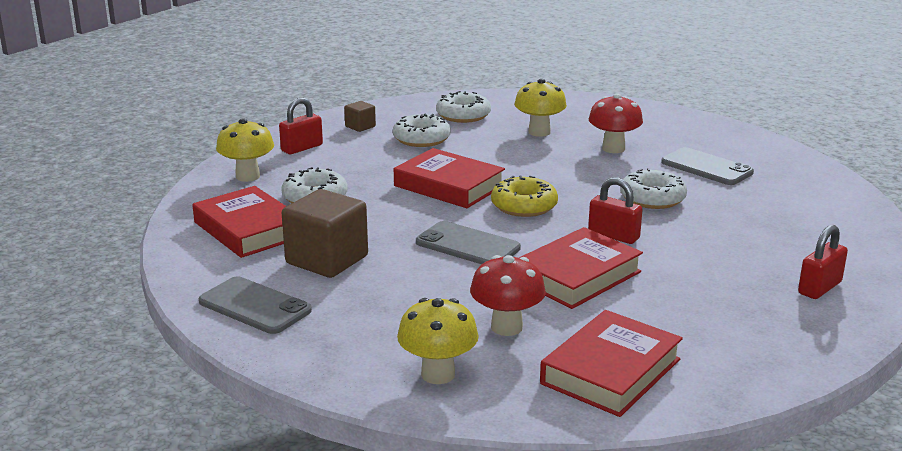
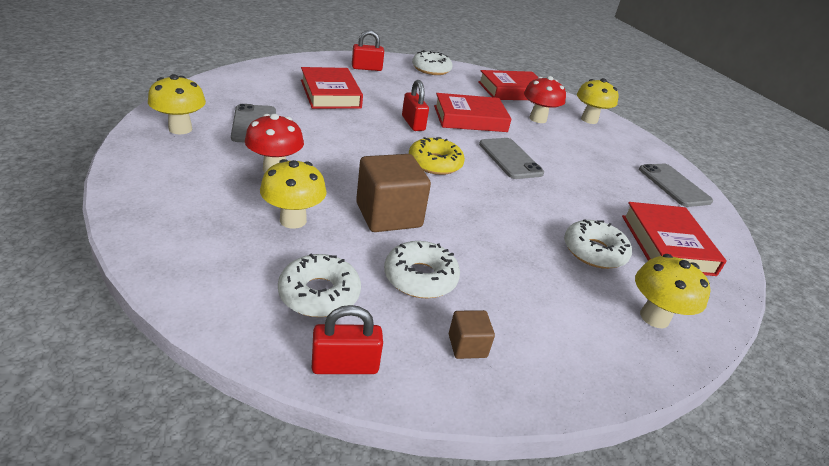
camera: 150 degrees left, 10 degrees up
red padlock [279,97,323,154] -> red padlock moved to [312,305,383,374]
brown cube [282,189,368,278] -> brown cube moved to [356,154,431,232]
red book [394,148,505,208] -> red book moved to [301,67,363,109]
white donut [620,168,687,209] -> white donut moved to [412,50,453,75]
none -> yellow mushroom [148,74,206,134]

